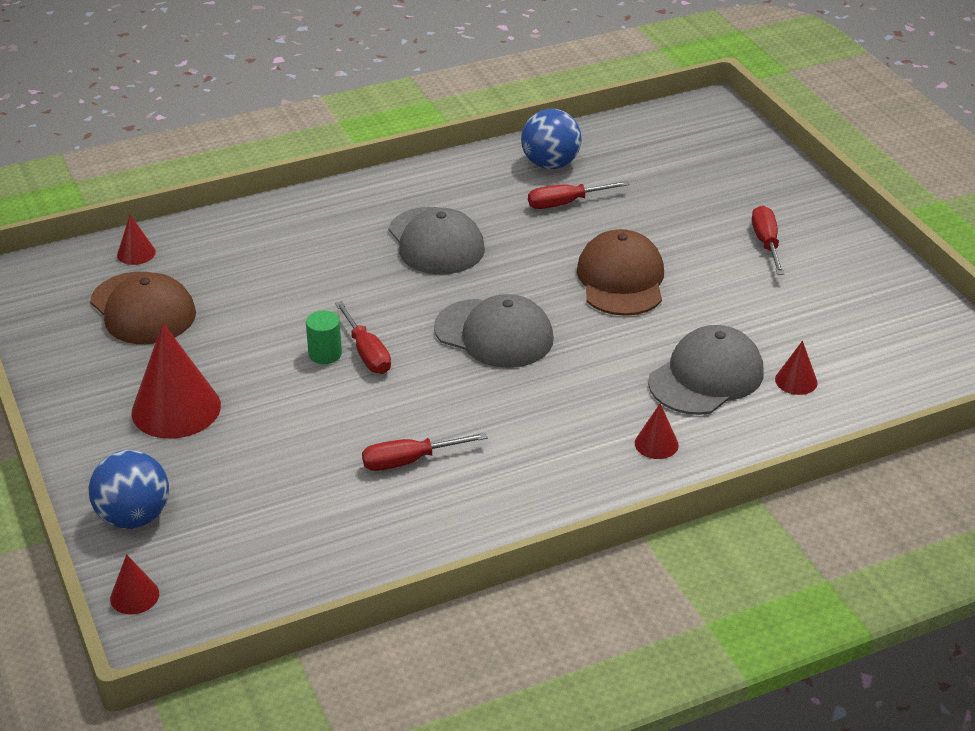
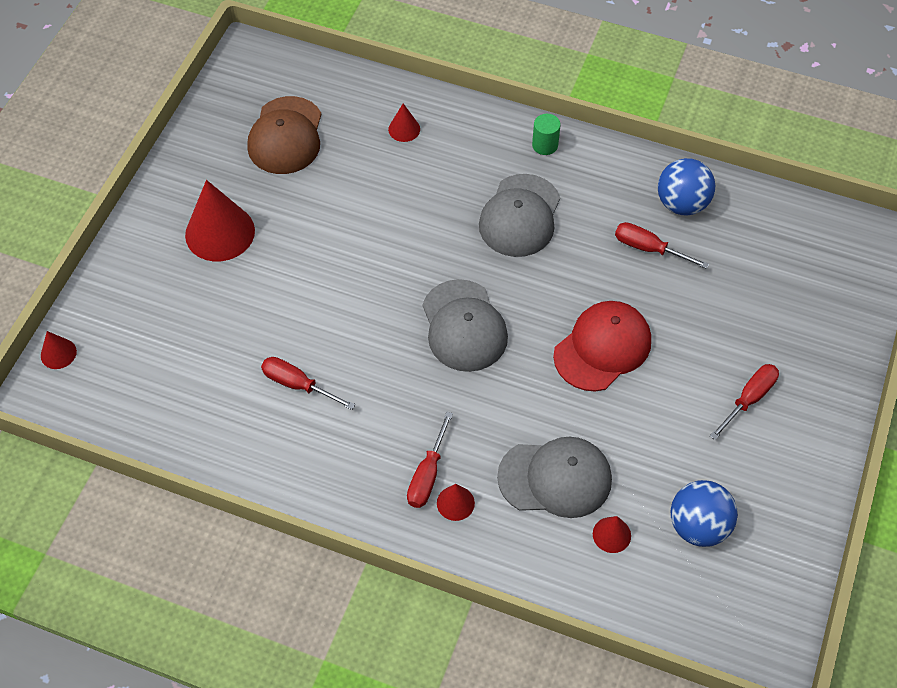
camera: 45 degrees right, 20 degrees up
blue ball [88,450,169,529] -> blue ball moved to [671,480,738,547]
red cone [117,215,156,265] -> red cone moved to [388,103,420,142]
green cylinder [306,310,342,364] -> green cylinder moved to [532,114,561,155]
red screwdriver [335,301,391,374] -> red screwdriver moved to [407,412,453,508]
brown cap [577,229,664,316] -> red cap [553,301,651,391]

